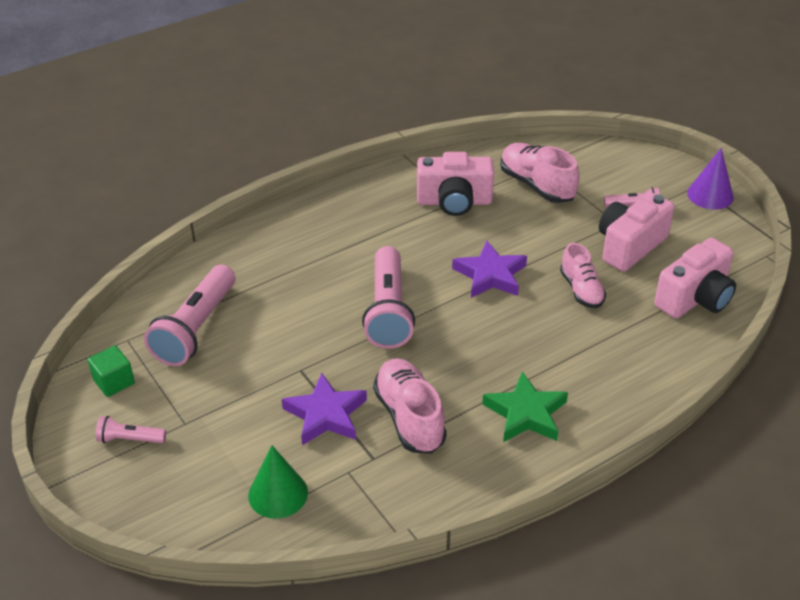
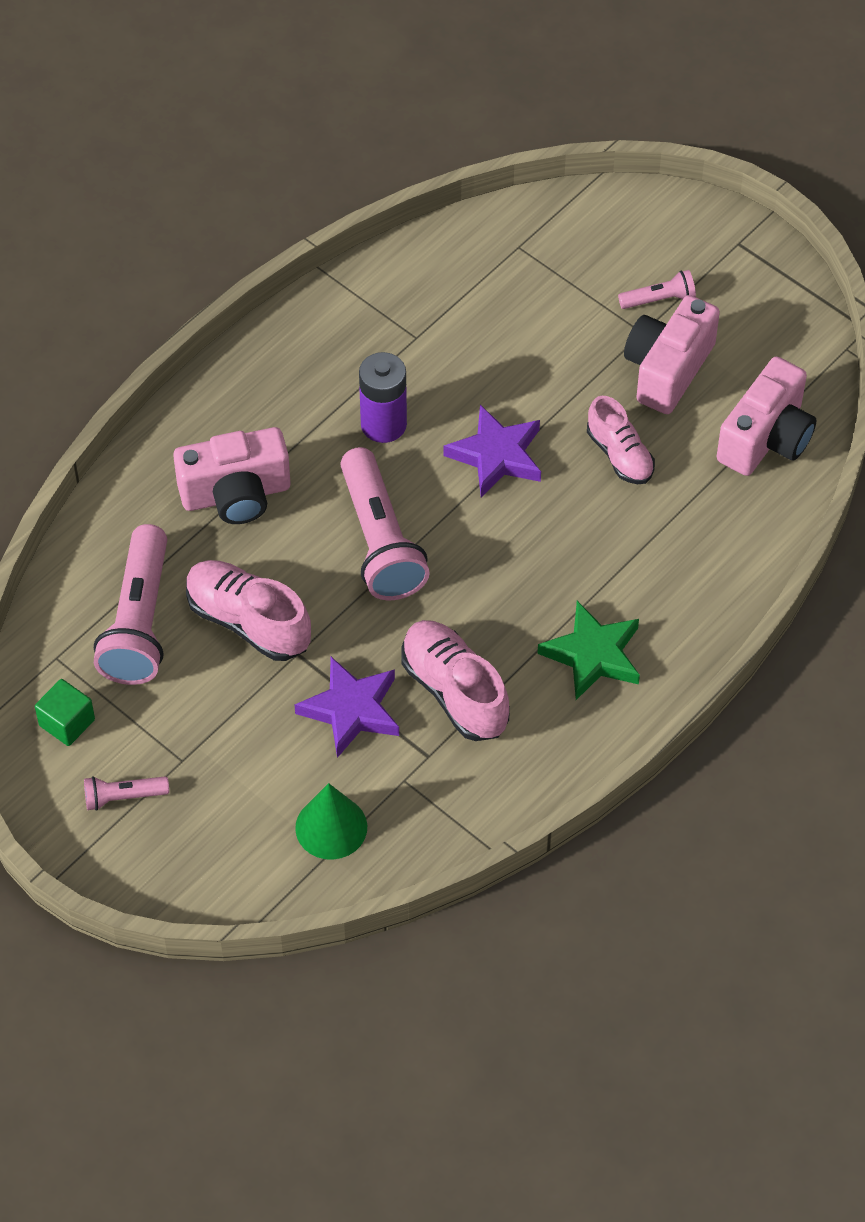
camera: 15 degrees left, 15 degrees up
pink camera [417,152,494,216] -> pink camera moved to [173,427,290,524]
pink shoe [500,143,579,203] -> pink shoe moved to [186,560,311,661]
purple cone [687,148,734,210] -> none
none -> purple battery [359,352,407,443]

